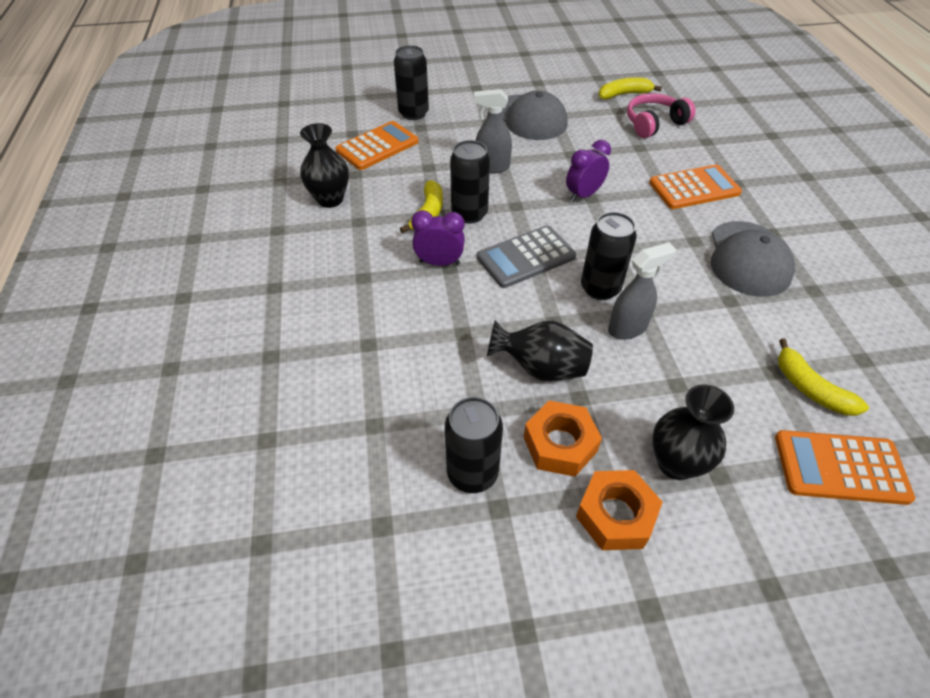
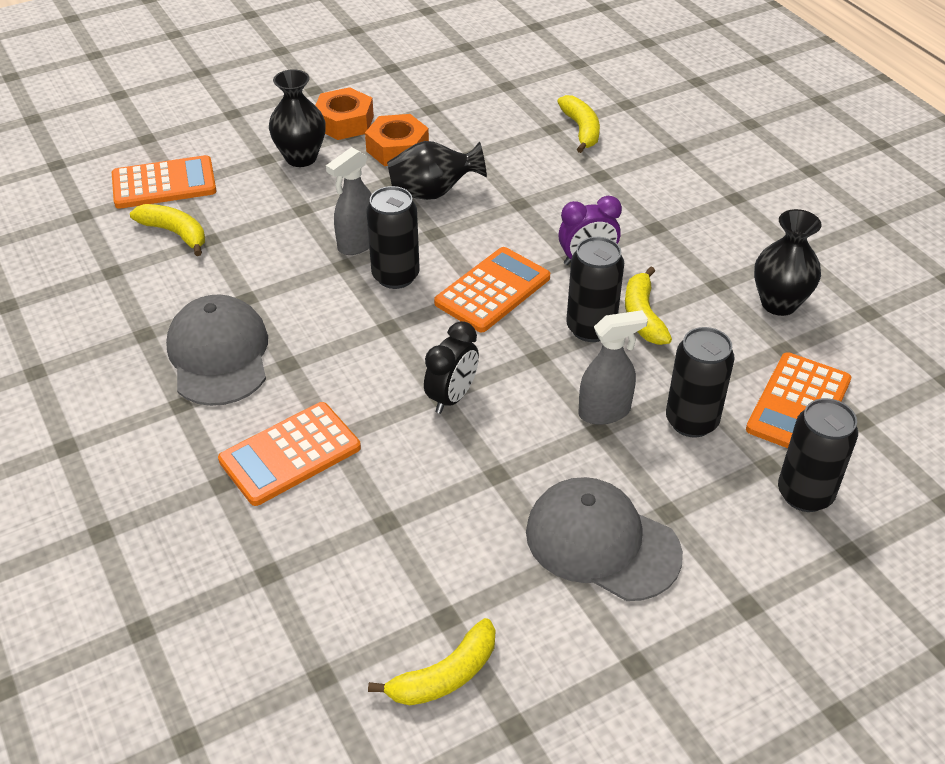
camera: 160 degrees right, 5 degrees down
black can [445,397,503,493] -> black can moved to [666,327,735,438]
grey calculator [477,225,576,288] -> orange calculator [434,247,550,332]
purple clock [566,140,611,202] -> black clock [424,321,479,414]
pink headphones [627,93,695,138] -> none
none -> yellow banana [557,95,600,153]

